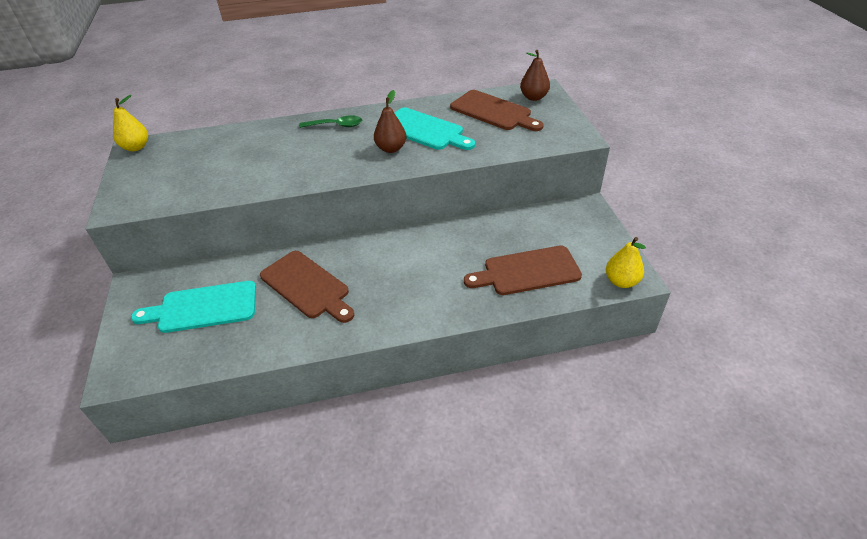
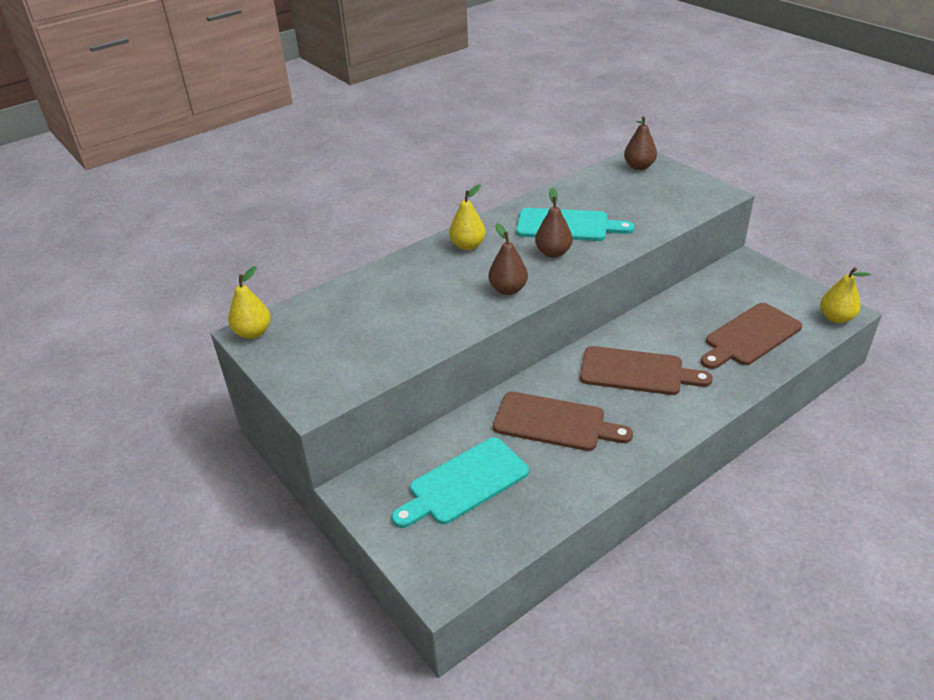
camera: 25 degrees left, 5 degrees down
green spoon [299,115,362,128] -> yellow pear [449,184,486,250]
brown cutting board [450,90,543,131] -> brown cutting board moved to [580,346,713,395]
none -> brown pear [489,223,528,295]

